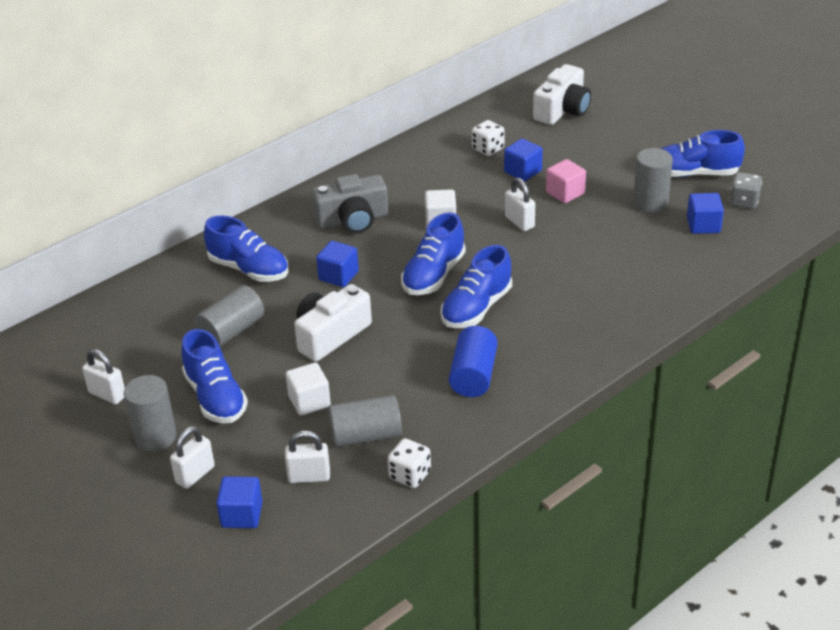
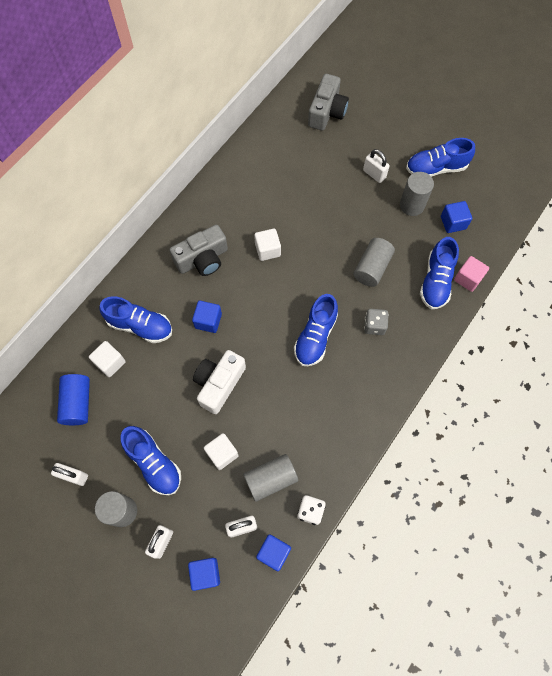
camera: 15 degrees left, 30 degrees up
grey cylinder [194,285,264,346] -> grey cylinder moved to [353,238,395,287]
blue shoe [401,212,466,295] -> blue shoe moved to [420,237,459,309]
blue cylinder [449,326,498,397] -> blue cylinder moved to [57,374,90,425]
white dice [472,120,505,156] -> none
blue cube [504,138,543,181] -> blue cube moved to [256,534,291,571]
white padlock [505,178,535,231] -> white padlock moved to [363,149,390,183]
white camera [533,64,591,125] -> grey camera [308,74,349,131]
pink cube [546,159,586,203] -> pink cube moved to [454,256,489,292]
grey dice [729,172,762,209] -> grey dice moved to [364,309,389,335]
none -> white cube [89,341,126,377]

